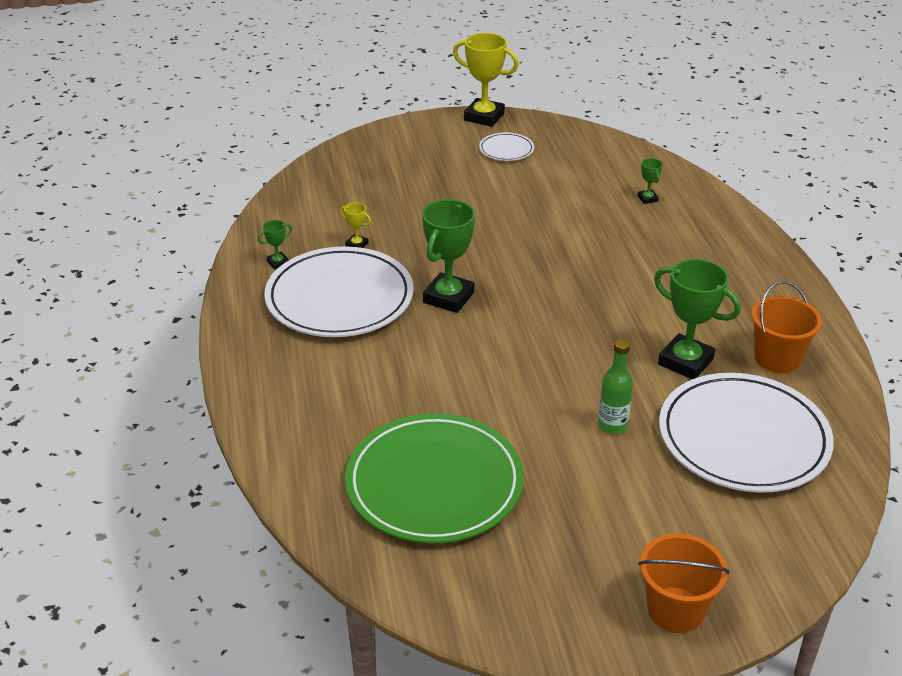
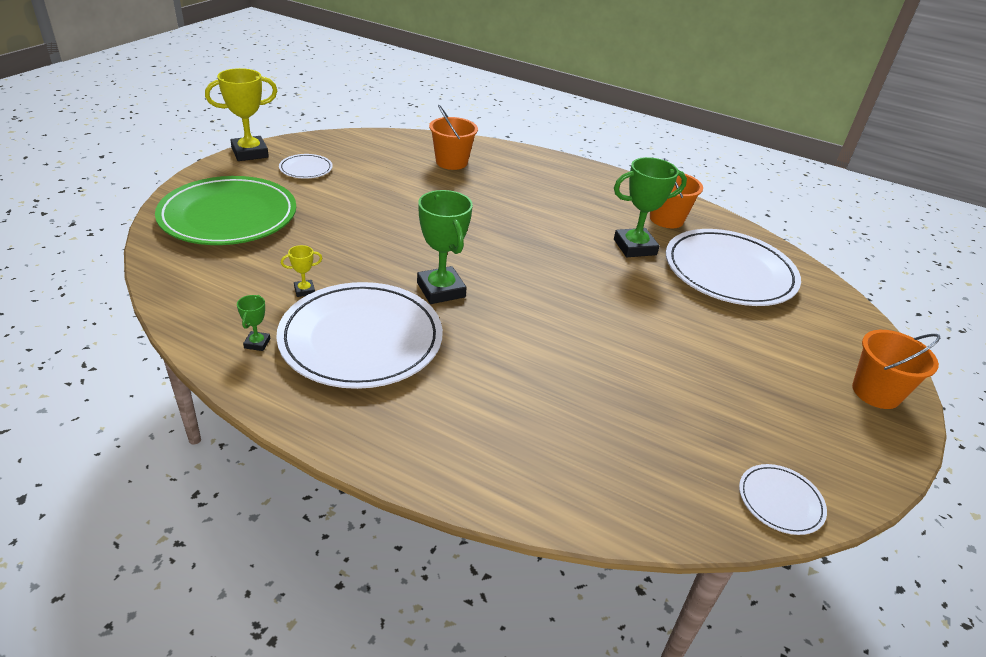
camera: 55 degrees left, 0 degrees up
green plate [345,413,524,543] -> green plate moved to [155,176,296,245]
green bottle [598,339,633,434] -> none
green trophy [638,158,663,204] -> orange bucket [429,105,478,170]
none -> white plate [739,464,827,535]

